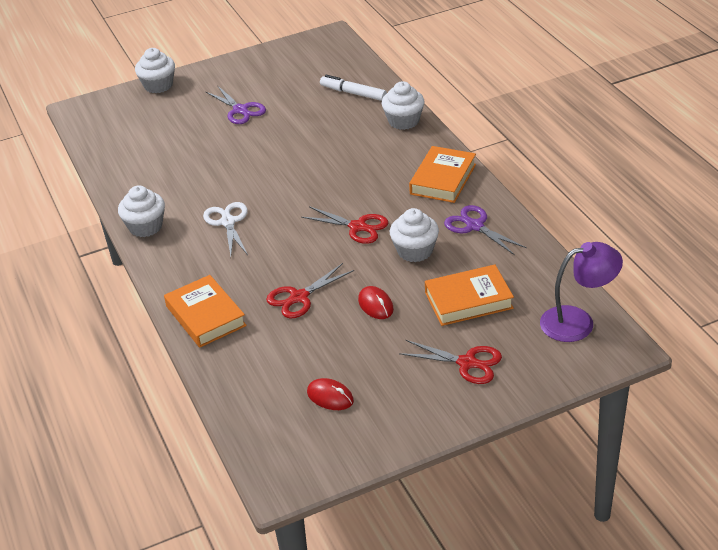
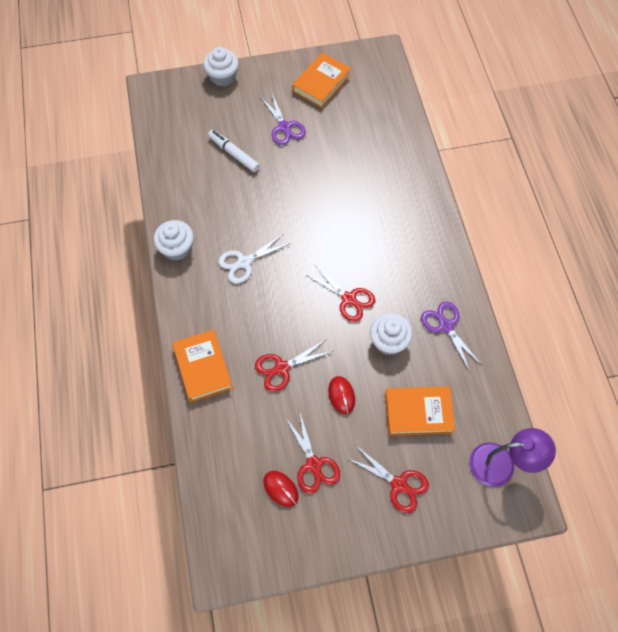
camera: 10 degrees right, 25 degrees up
white scissors [203,202,248,256] -> white scissors turned 120 degrees counterclockwise [218,234,291,284]
white marker [320,75,387,101] -> white marker moved to [208,130,260,172]
white cupcake [382,81,424,130] -> none
orange book [409,146,476,203] -> orange book moved to [292,53,351,108]
none -> red scissors [285,414,340,494]

